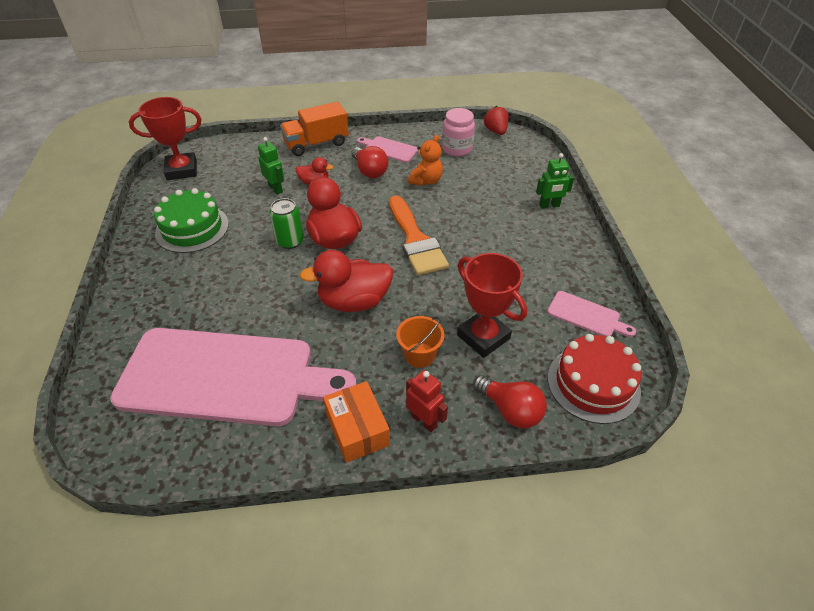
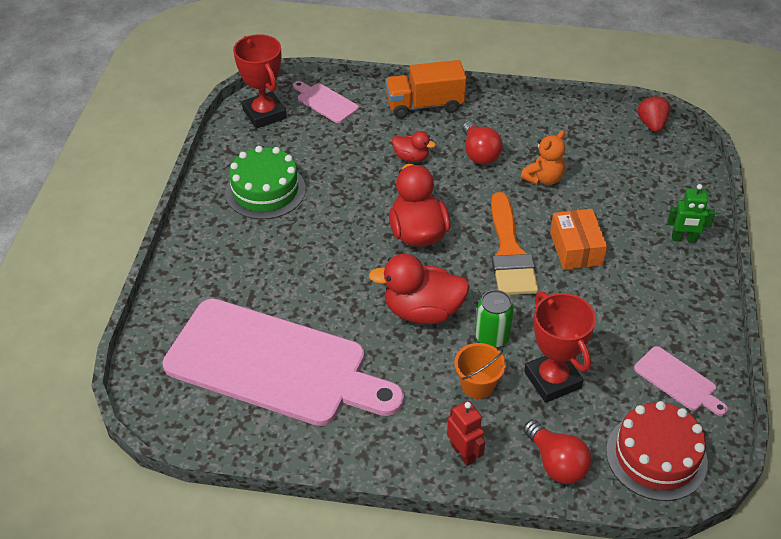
camera: 15 degrees right, 0 degrees up
red trophy [129,97,202,180] -> red trophy turned 60 degrees clockwise [233,34,287,129]
green robot [258,137,284,195] -> none
green can [270,198,304,249] -> green can moved to [475,290,514,348]
orange box [323,381,390,463] -> orange box moved to [550,209,607,270]
pink cutting board [357,136,418,163] -> pink cutting board moved to [293,81,359,123]
pink jar [442,108,475,157] -> none

